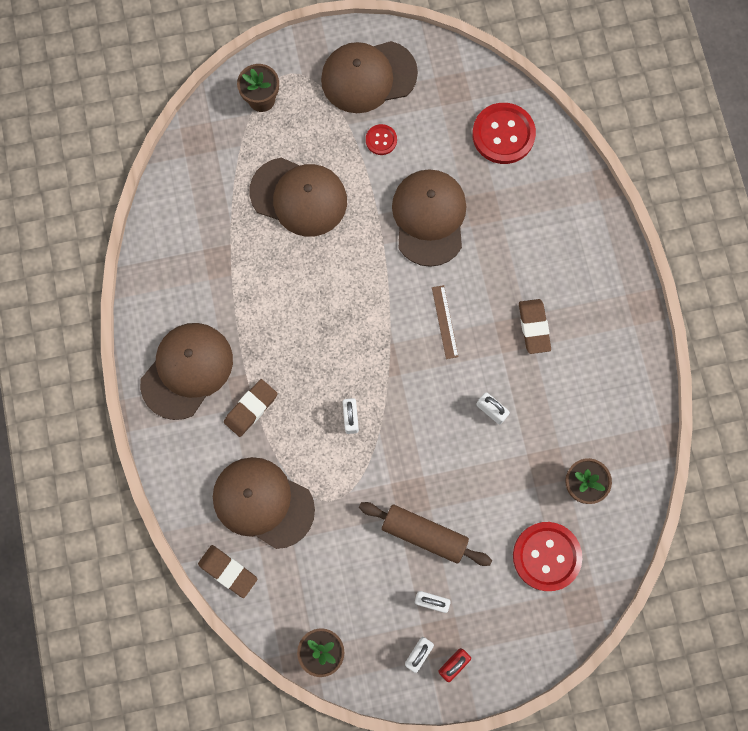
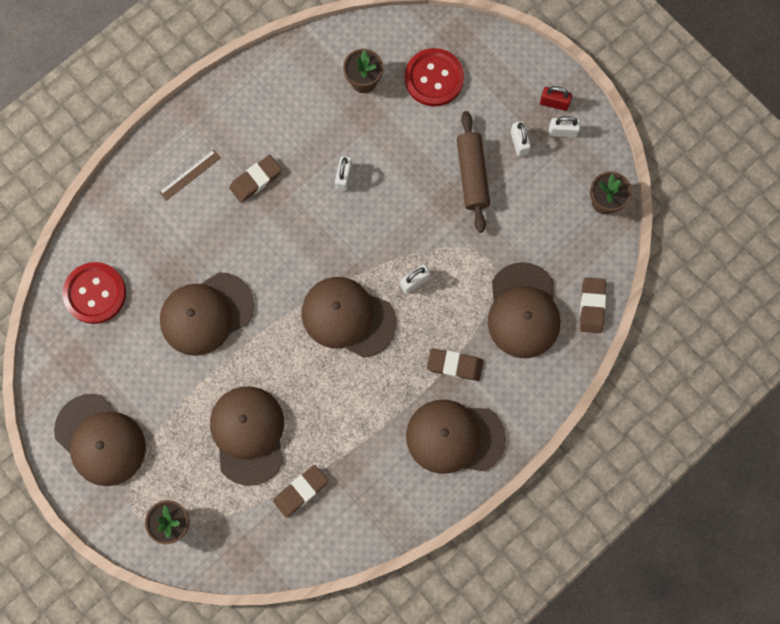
camera: 120 degrees left, 0 degrees up
red button [366,124,397,155] -> none
brown ruler [432,285,459,359] -> brown ruler moved to [159,149,221,201]
none -> brown eraser [273,465,328,518]
none -> brown cap [302,277,396,358]

